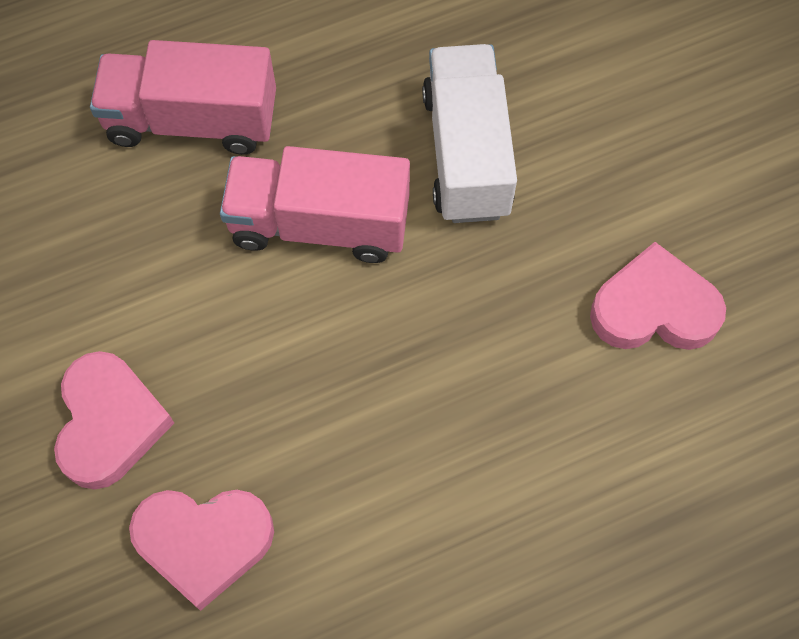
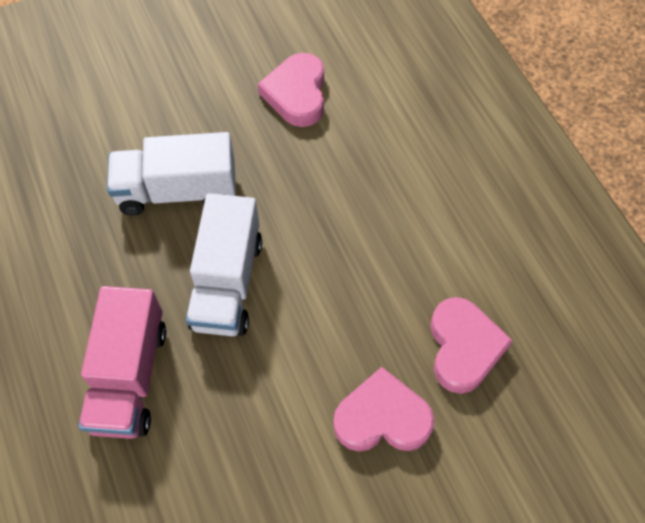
camera: 90 degrees left, 5 degrees down
pink truck [220,146,410,263] -> white truck [186,193,262,336]

